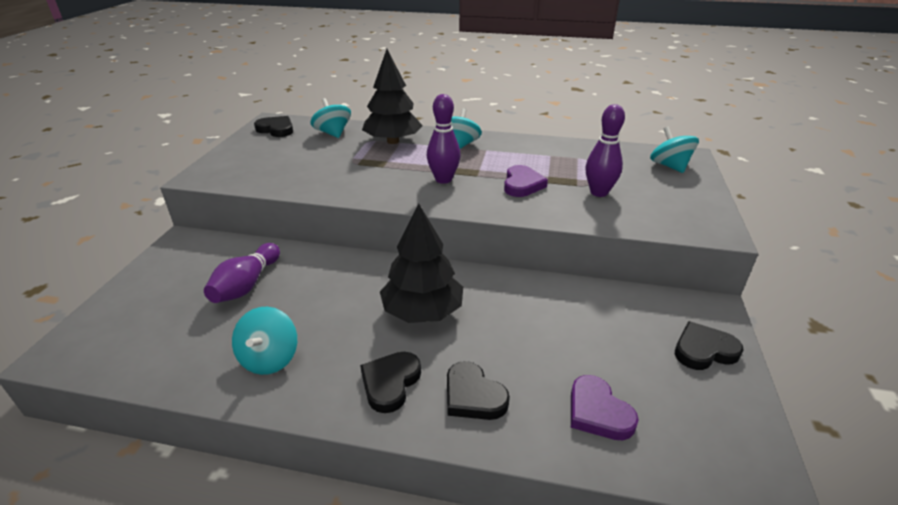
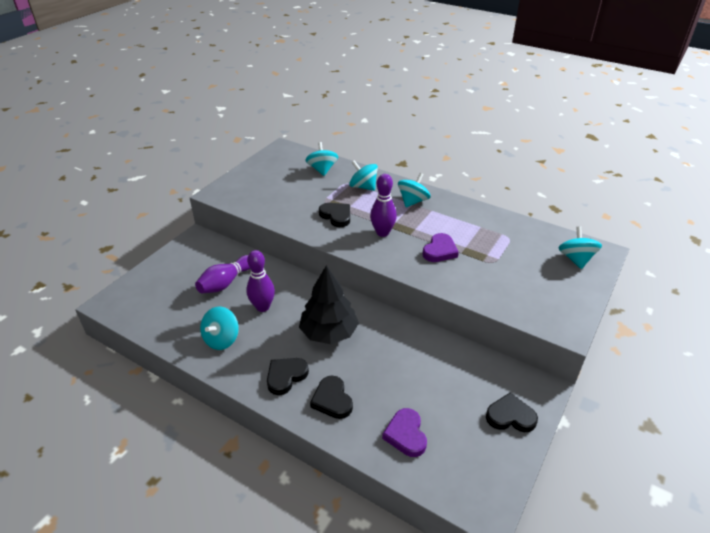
camera: 20 degrees right, 5 degrees up
black heart [254,116,293,137] -> black heart moved to [319,203,350,227]
black tree [362,49,423,144] -> turquoise spinning top [349,160,378,191]
purple bowling pin [586,104,625,197] -> purple bowling pin moved to [246,250,275,312]

